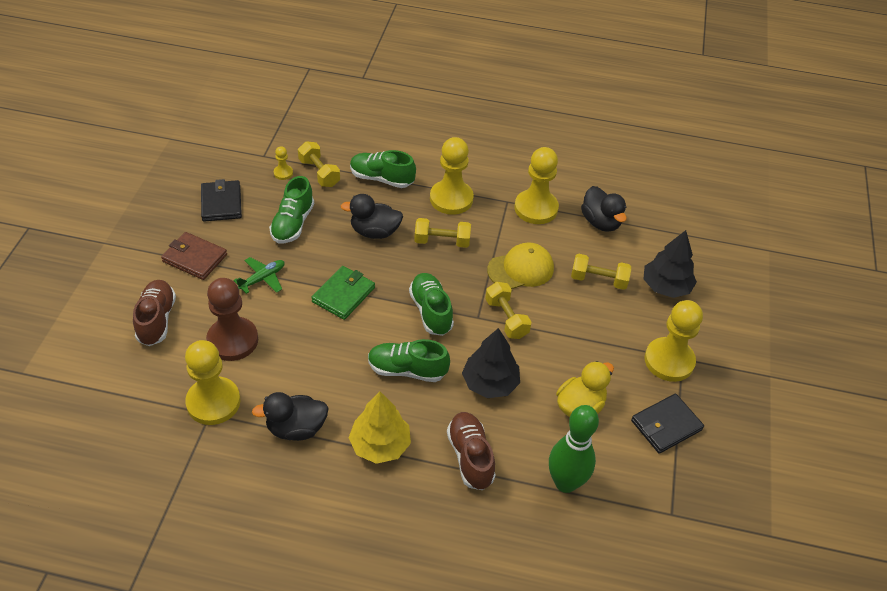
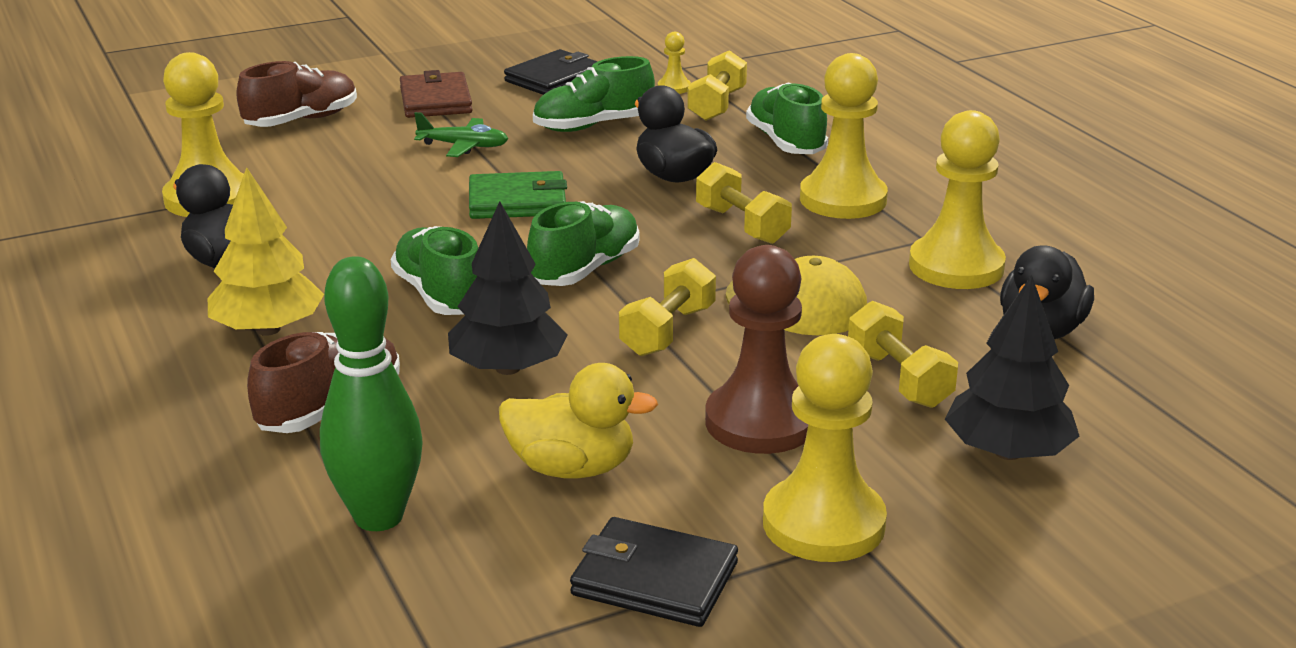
camera: 55 degrees right, 20 degrees down
brown pawn [206,278,258,361] -> brown pawn moved to [705,245,808,454]

